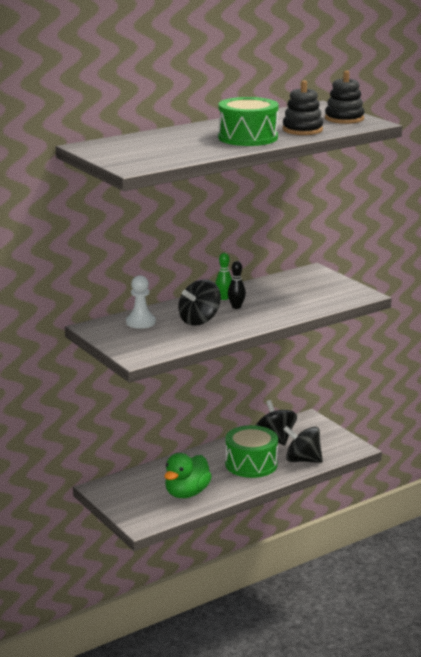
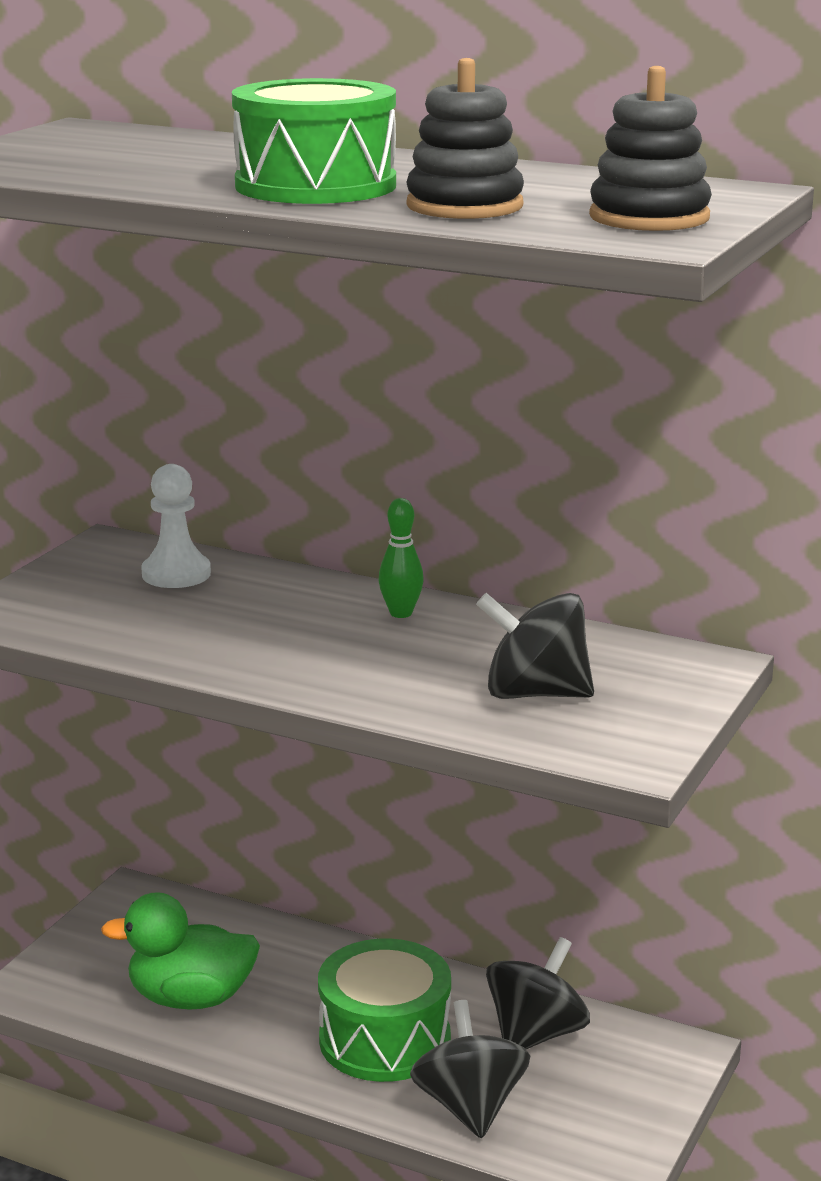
camera: 60 degrees right, 0 degrees up
black spinning top [178,279,221,326] -> black spinning top moved to [476,593,594,699]
black bowling pin [228,261,246,309] -> none

